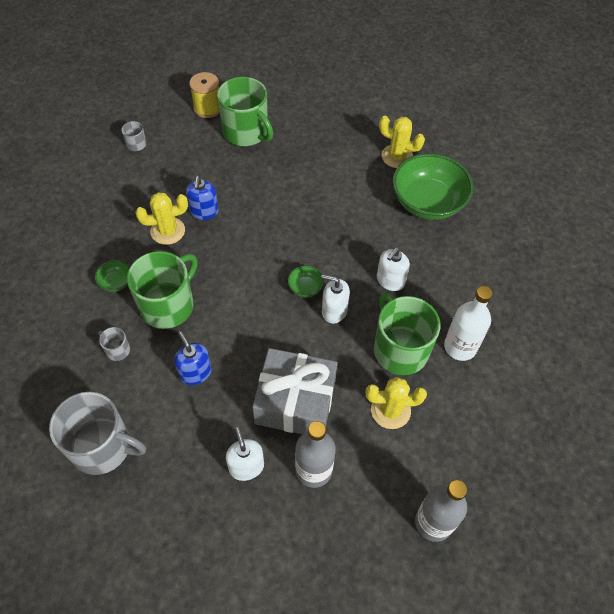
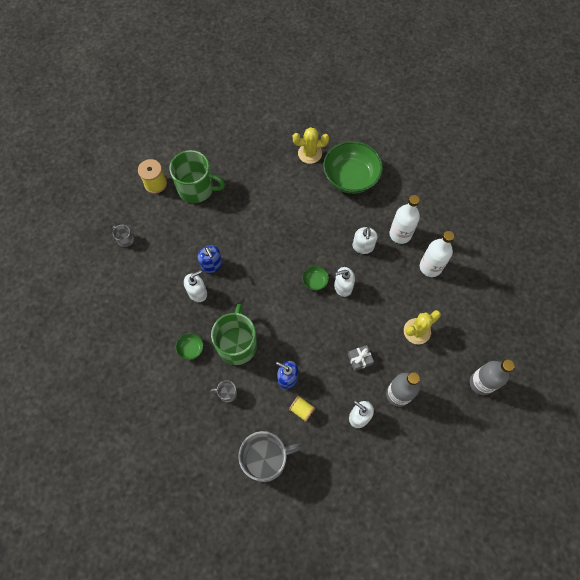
camera: 30 degrees left, 10 degrees up
yellow cactus [135,192,188,245] -> white soap dispenser [184,270,207,302]
grey gift [252,348,338,434] -> grey gift [348,345,374,371], size x0.41
green mug [374,293,441,375] -> none
none -> yellow spool [289,396,315,422]
none -> white bottle [389,195,420,244]

